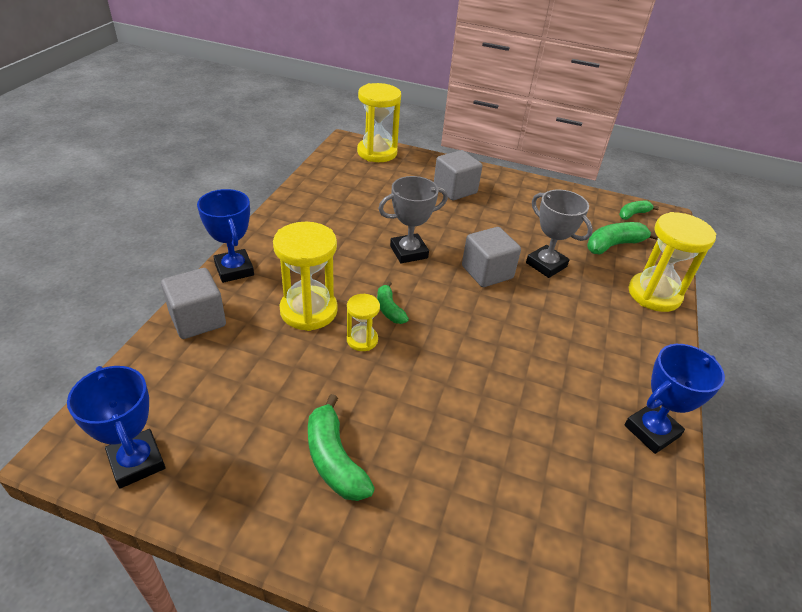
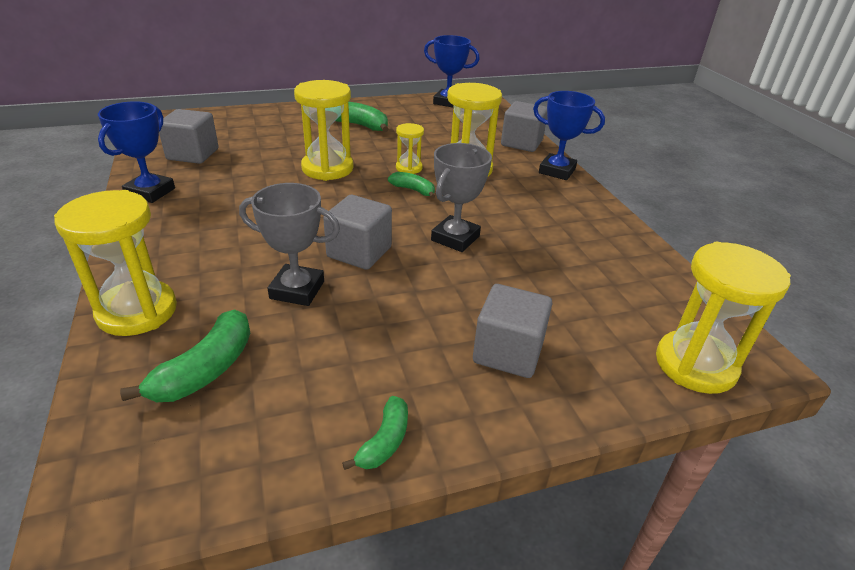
camera: 145 degrees right, 5 degrees down
green banana [619,201,659,220] -> green banana moved to [342,396,408,470]
none -> grey cube [159,109,218,164]
none -> yellow hourglass [294,80,354,181]

